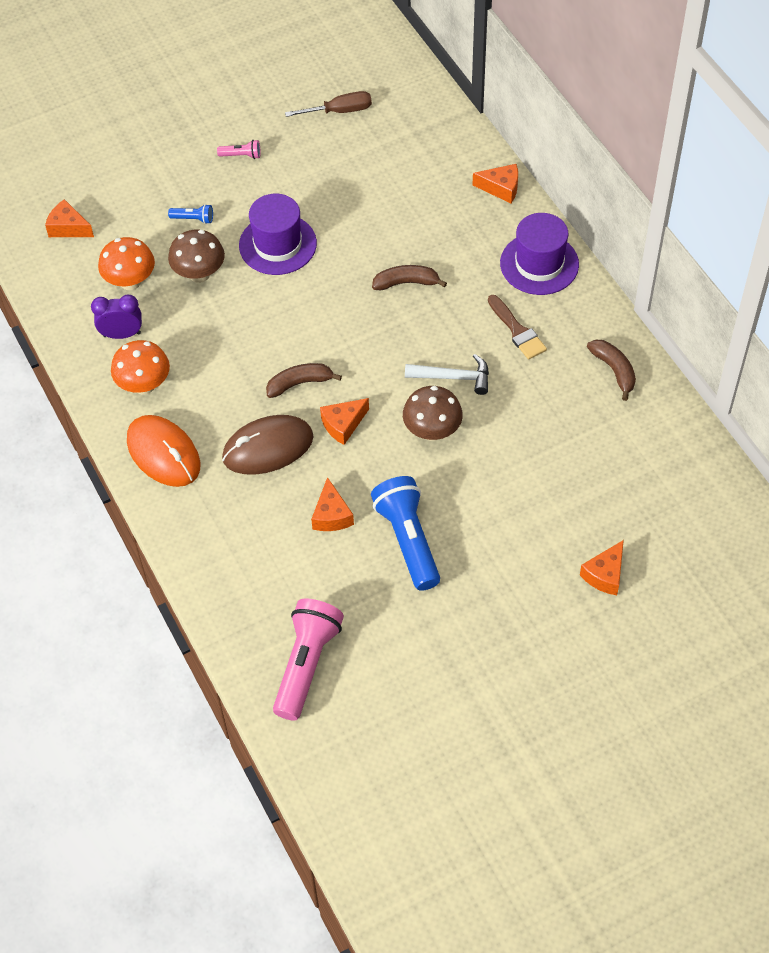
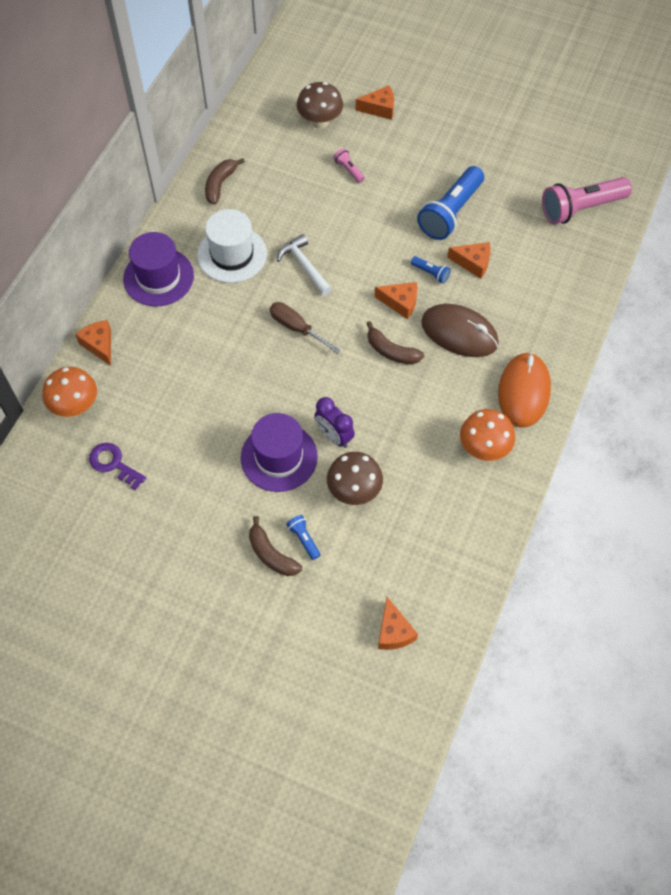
camera: 130 degrees left, 5 degrees up
purple clock [91,295,142,339] -> purple clock moved to [314,397,355,448]
orange mushroom [98,237,155,290] -> orange mushroom moved to [43,367,97,417]
pink flashlight [217,140,261,159] -> pink flashlight moved to [333,148,365,183]
brown screwdriver [285,91,372,117] -> brown screwdriver moved to [270,302,341,354]
orange cheese [311,477,354,531] -> orange cheese turned 60 degrees clockwise [447,242,491,279]
brown banana [372,265,447,290] -> brown banana moved to [249,516,302,576]
brown mushroom [403,386,463,441] -> brown mushroom moved to [297,82,343,129]
brown brush [488,295,547,359] -> white hat [197,209,267,283]
none -> purple key [89,443,146,490]
none -> blue flashlight [411,256,451,284]

